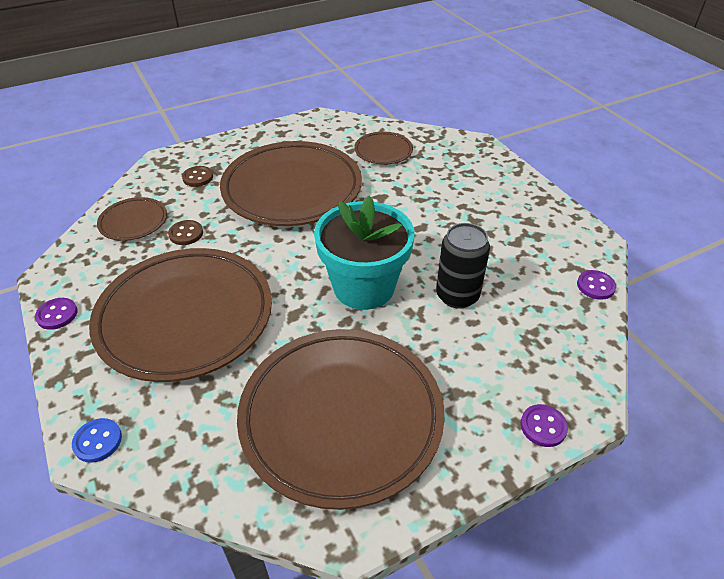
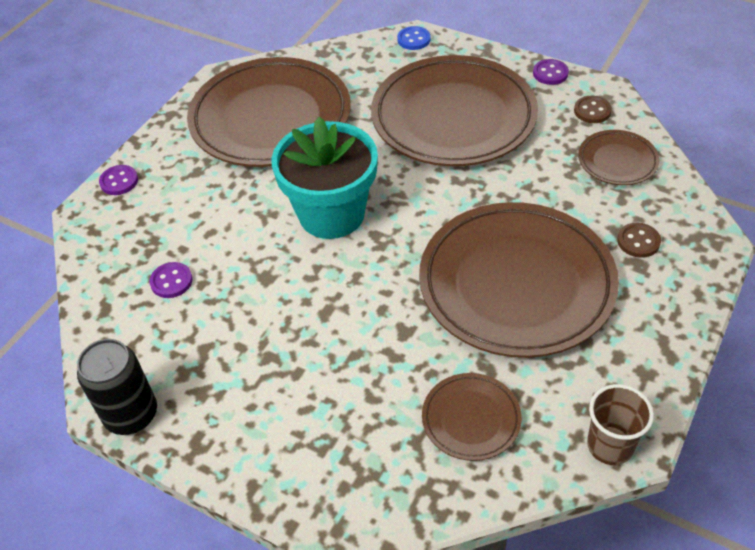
camera: 150 degrees right, 5 degrees up
brown button [168,220,203,245] -> brown button moved to [574,96,612,123]
black can [436,223,490,309] -> black can moved to [77,339,157,435]
purple button [577,270,616,300] -> purple button moved to [149,262,193,298]
none -> brown cup [587,384,654,465]

